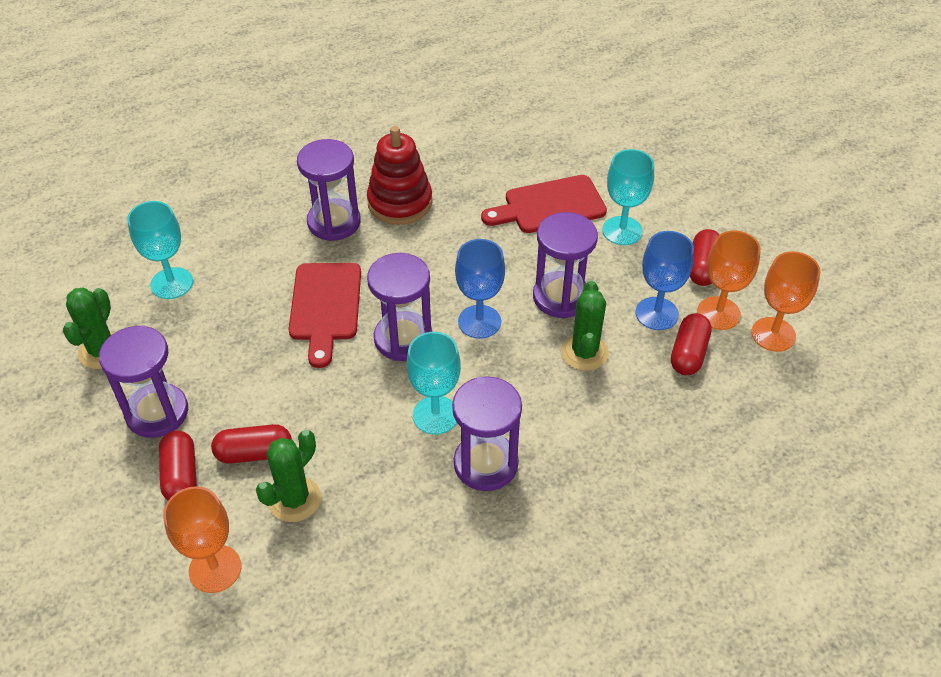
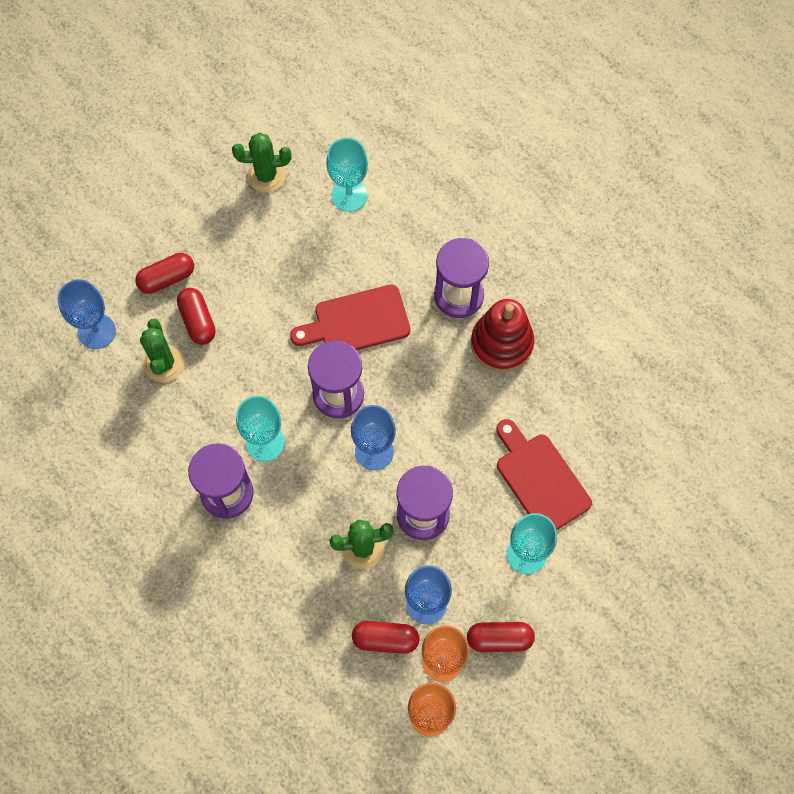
camera: 75 degrees right, 20 degrees up
purple hourglass [99,325,188,438] -> none
orange goblet [163,486,241,593] -> blue goblet [57,279,116,349]
green cactus [256,430,321,522] -> green cactus turned 60 degrees clockwise [140,319,184,382]

